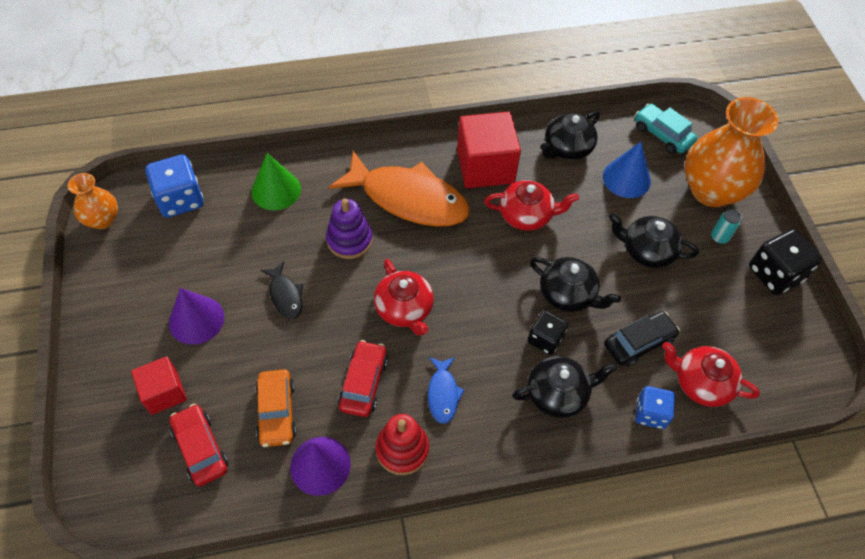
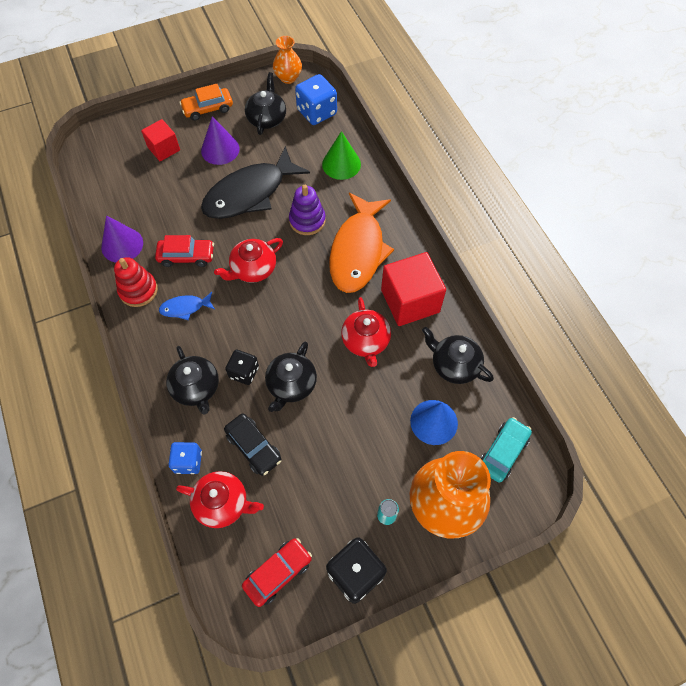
camera: 80 degrees right, 5 degrees up
red car [170,404,228,486] -> red car moved to [242,538,312,607]
orange car [255,369,297,447] -> orange car moved to [180,84,233,121]
black fish [261,262,303,319] -> black fish [201,146,310,219], size x2.26
black teapot [609,213,699,268] -> black teapot moved to [245,72,286,135]
red teapot [662,342,760,407] -> red teapot turned 90 degrees clockwise [176,471,264,528]

